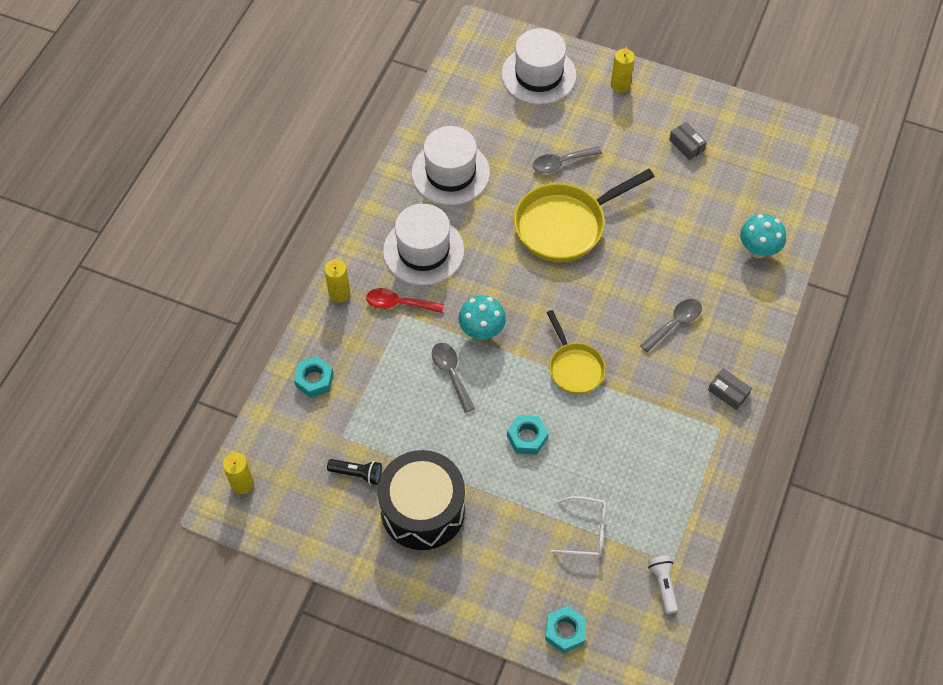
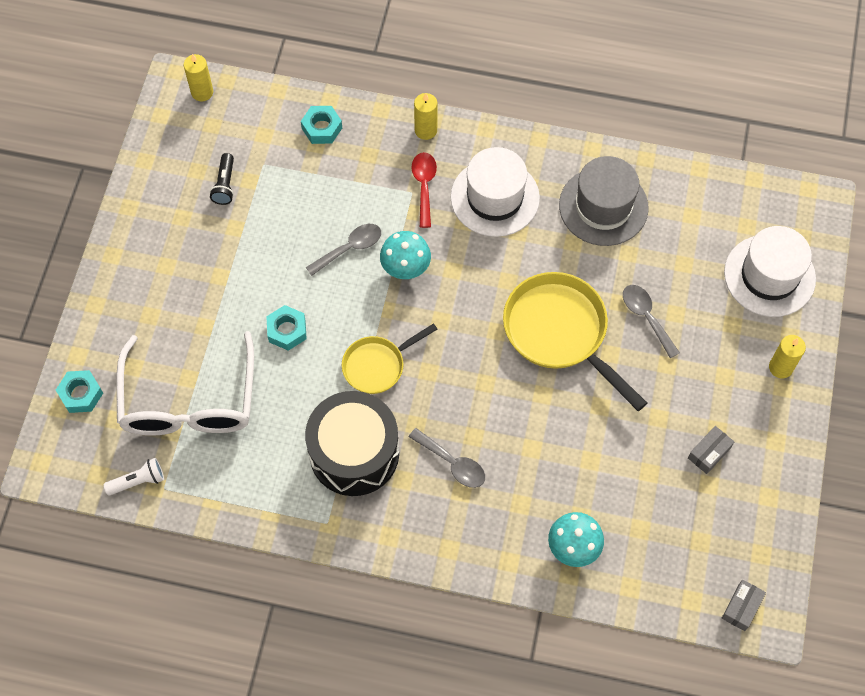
camera: 80 degrees right, 5 degrees up
black drum [378,450,465,550] -> black drum moved to [305,391,399,496]
white hat [412,126,490,205] -> grey hat [559,156,649,246]
white glasses [551,496,606,557] -> white glasses [116,331,254,436], size x2.12
grey box [708,368,752,410] -> grey box moved to [722,580,766,631]

